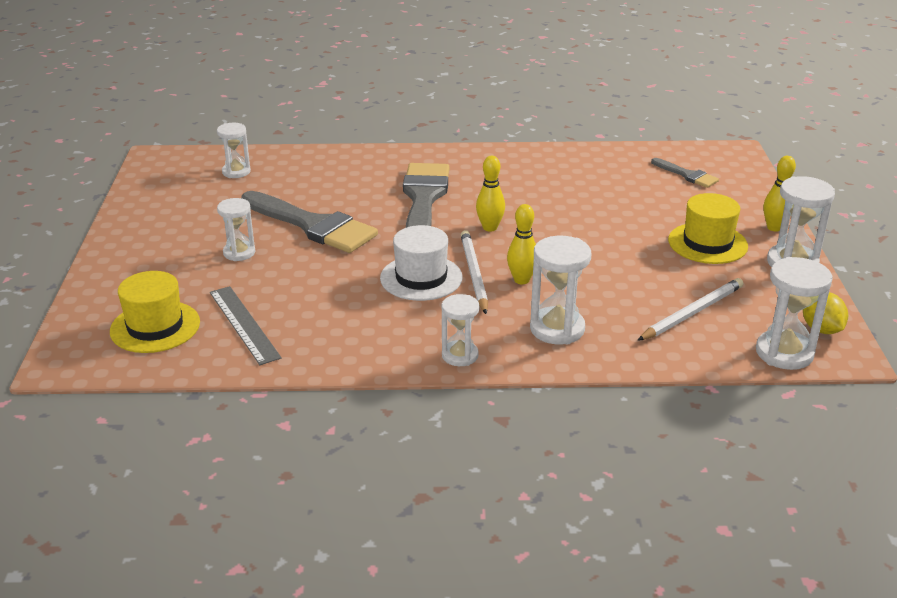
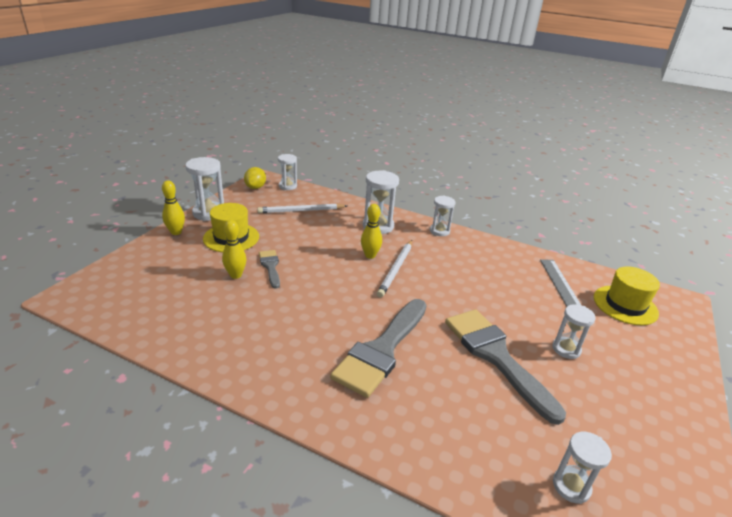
camera: 155 degrees left, 0 degrees up
white hat [380,225,462,301] -> none
yellow bowling pin [476,156,505,232] -> yellow bowling pin moved to [222,220,247,279]
grey brush [651,158,719,188] -> grey brush moved to [259,250,280,289]
white hourglass [756,257,833,370] -> white hourglass [278,154,297,190], size x0.65

